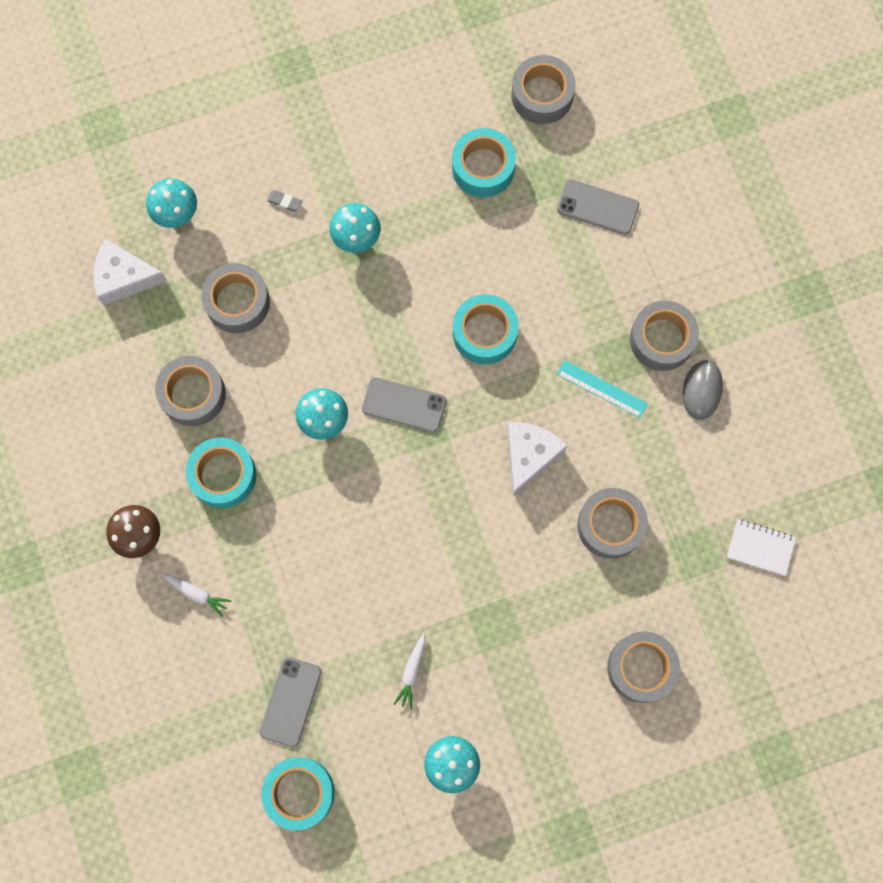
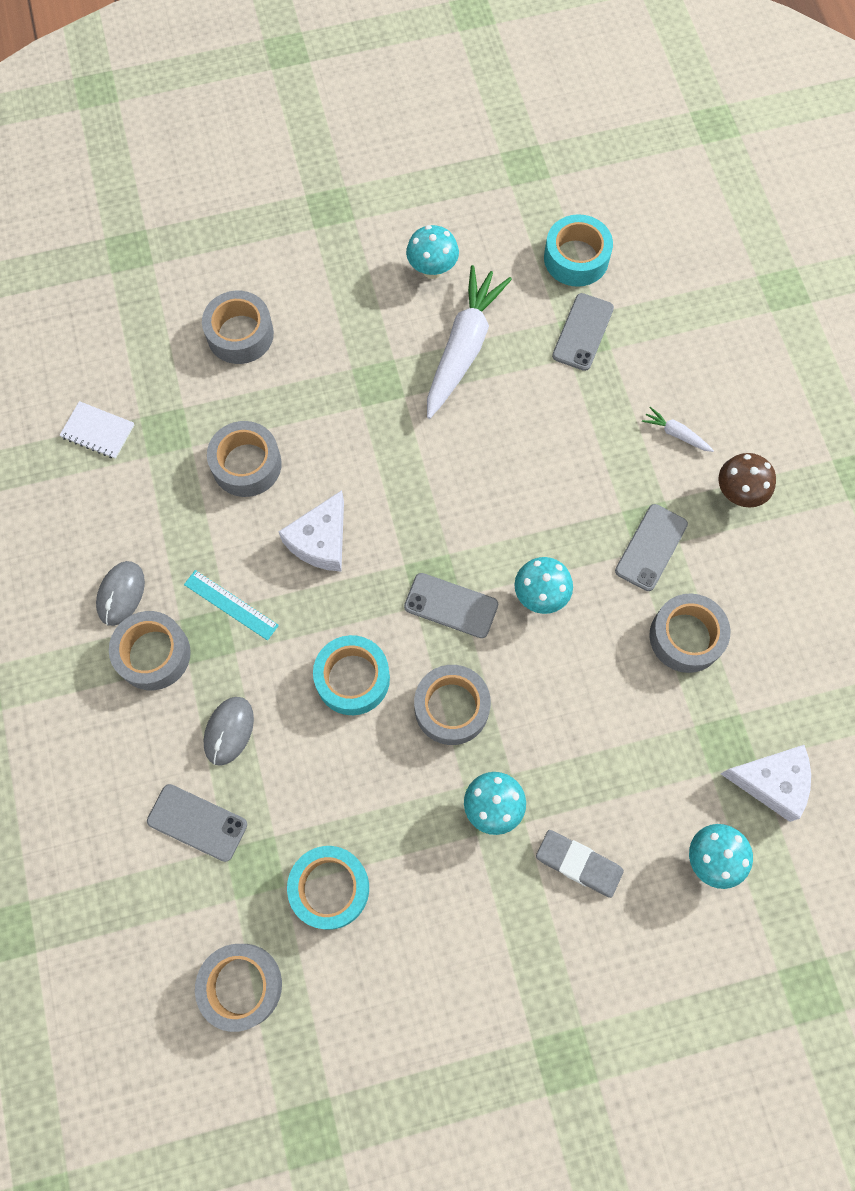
camera: 175 degrees left, 5 degrees down
turquoise tape [186,437,257,508] -> grey phone [615,504,688,591]
grey tape [201,263,270,333] -> grey tape moved to [414,665,491,745]
grey eraser [267,190,302,212] -> grey eraser [536,830,624,898], size x2.00
white carrot [394,633,426,709] -> white carrot [427,265,512,419], size x2.36
none -> grey mouse [204,697,254,766]

